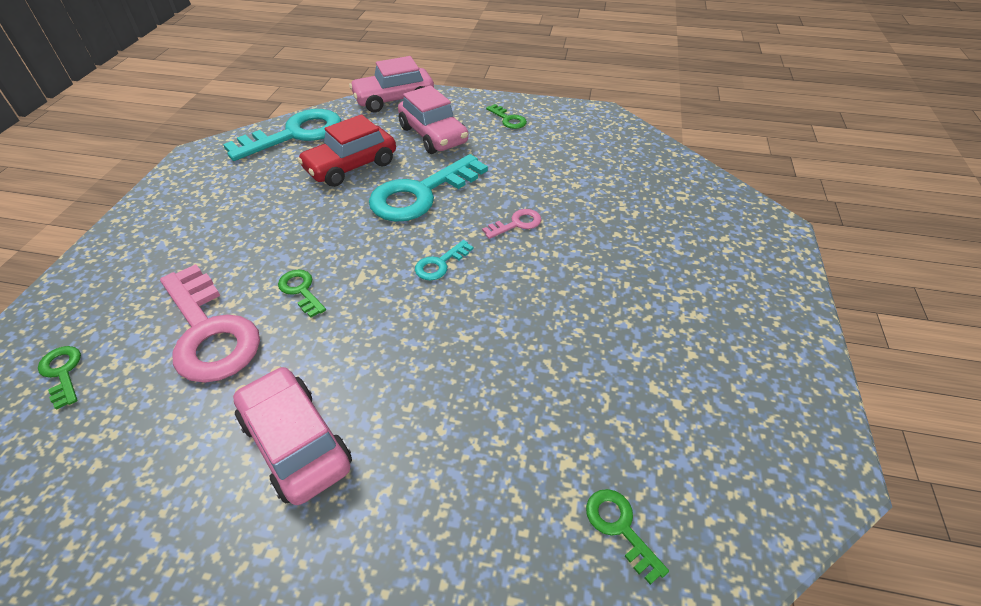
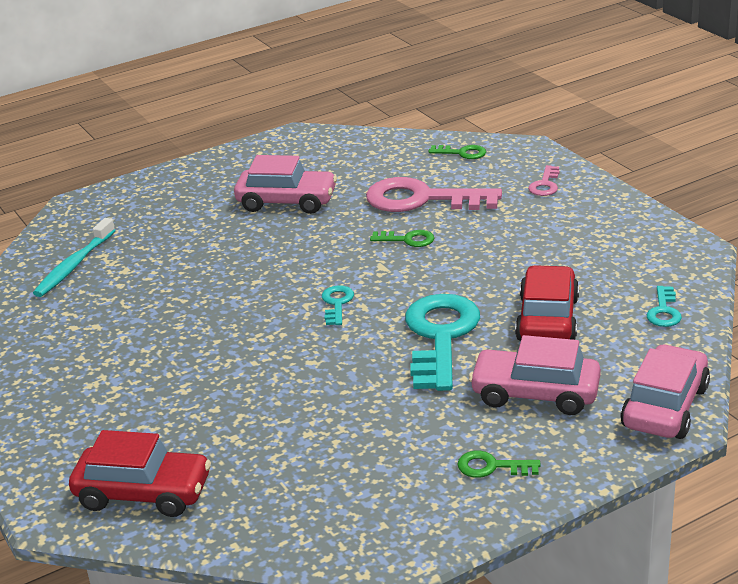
camera: 140 degrees right, 15 degrees down
turquoise key [223,109,341,161] -> turquoise key [646,286,682,327], size x0.45
pink key [482,209,542,239] -> pink key moved to [528,165,560,196]
green key [586,489,669,585] -> turquoise toothbrush [33,218,115,297]
none -> red car [69,430,211,517]

